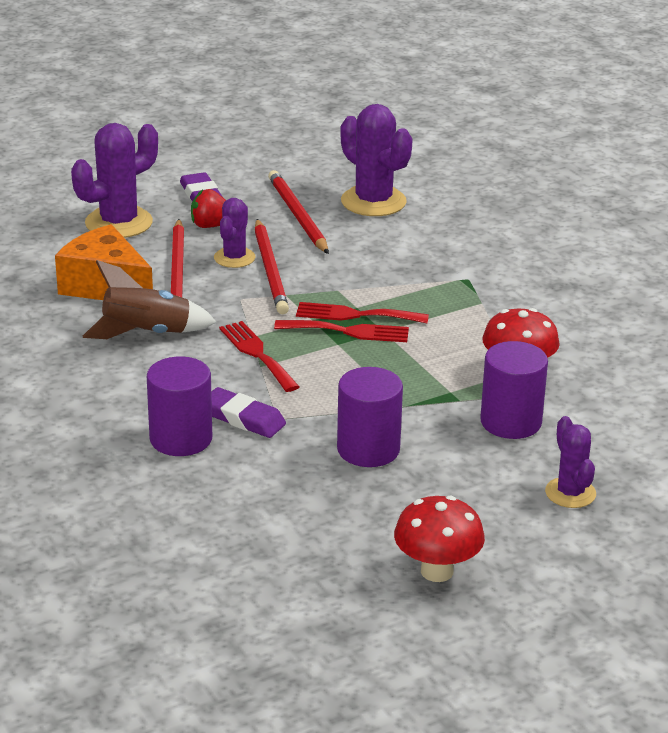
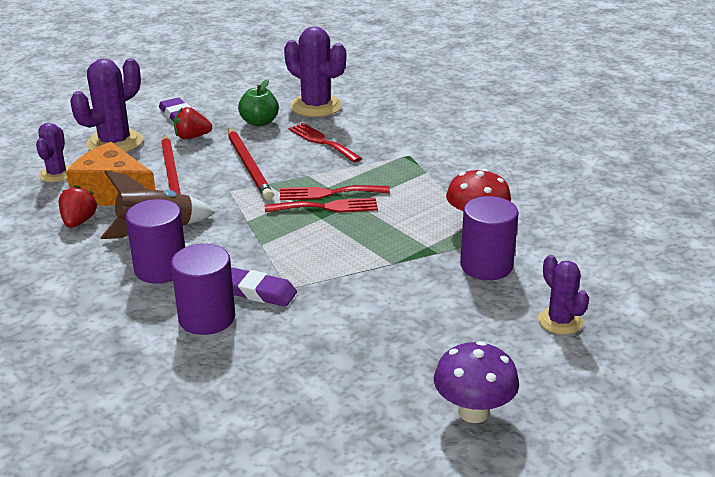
camera: 10 degrees left, 0 degrees up
purple cactus [214,198,255,268] -> purple cactus moved to [36,123,70,182]
red fork [219,321,300,392] -> red fork moved to [288,123,362,163]
red pencil [268,170,329,254] -> green apple [238,79,279,127]
purple cylinder [337,367,403,467] -> purple cylinder moved to [126,199,185,283]
red mushroom [394,496,485,582] -> purple mushroom [434,341,519,423]
none -> red strawberry [58,185,98,228]

